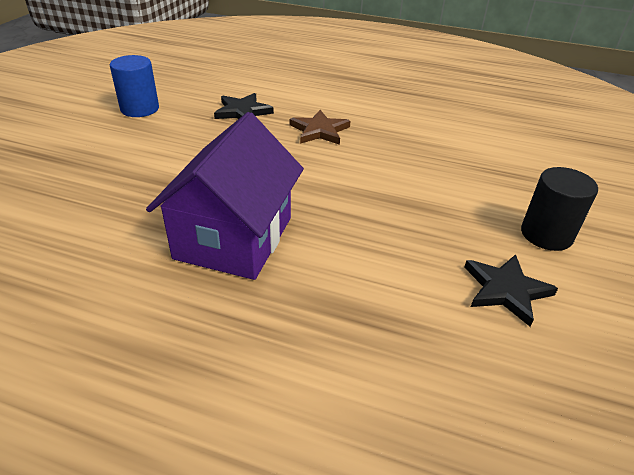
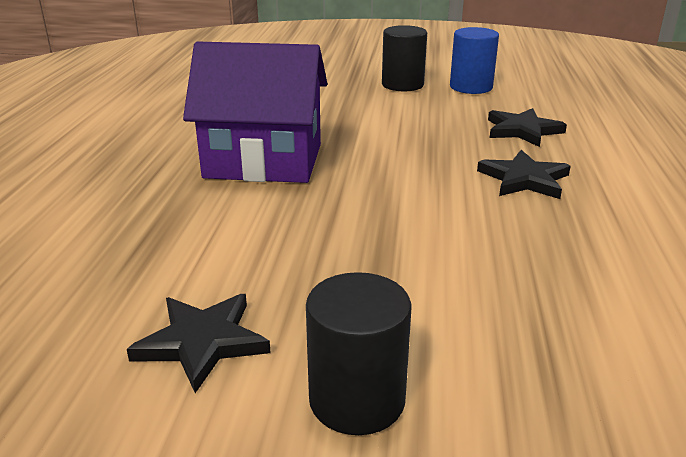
camera: 80 degrees right, 10 degrees down
brown star [290,110,351,145] -> black star [477,150,571,199]
none -> black cylinder [382,25,427,91]

